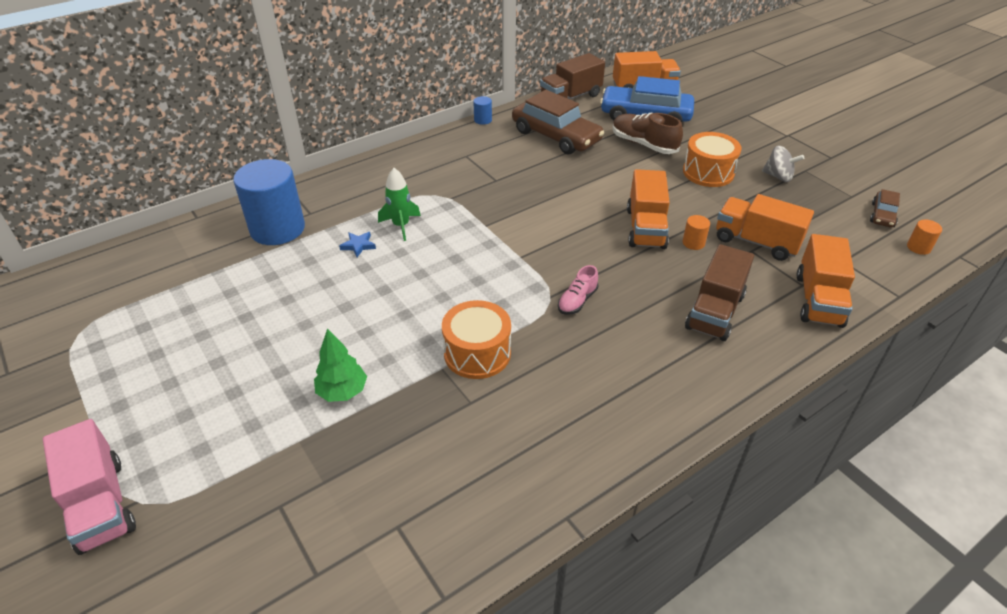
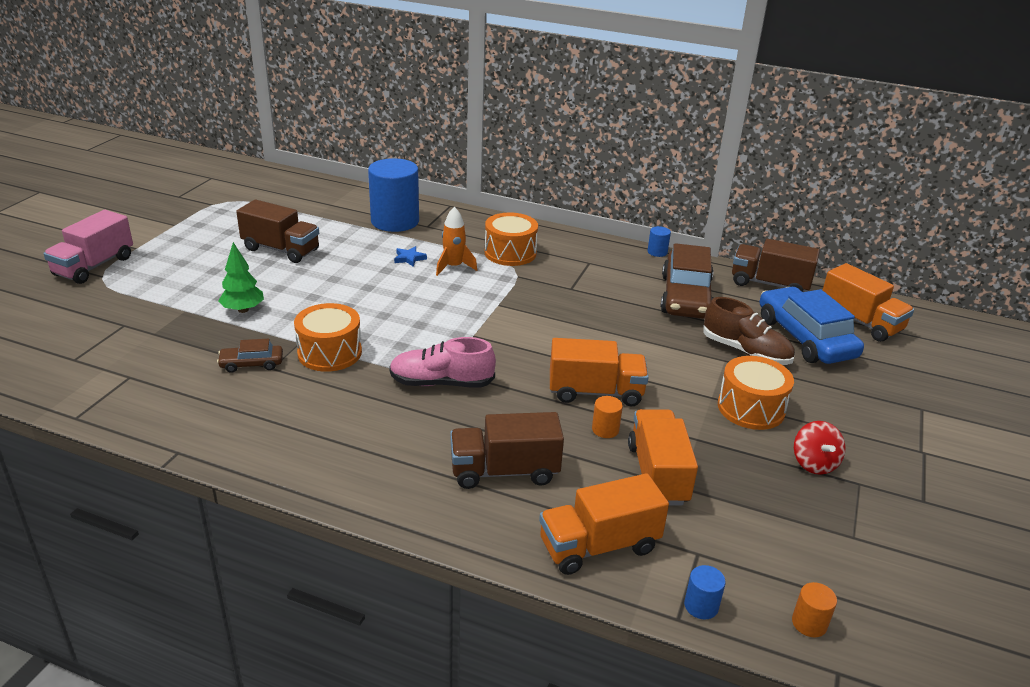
camera: 55 degrees right, 10 degrees down
green rocket [378,168,421,241] -> orange rocket [436,207,477,276]
pink shoe [558,265,599,315] -> pink shoe [389,337,496,388], size x1.66
brown shoe [612,113,683,154] -> brown shoe turned 120 degrees clockwise [704,297,795,365]
orange truck [627,169,670,249] -> orange truck turned 150 degrees counterclockwise [550,338,649,406]
grey spinning top [762,145,804,182] -> red spinning top [794,421,845,475]
brown car [870,189,900,227] -> brown car moved to [217,339,283,373]
none -> brown truck [236,200,319,263]
none -> orange drum [485,213,538,266]
none -> blue cylinder [684,565,726,620]

